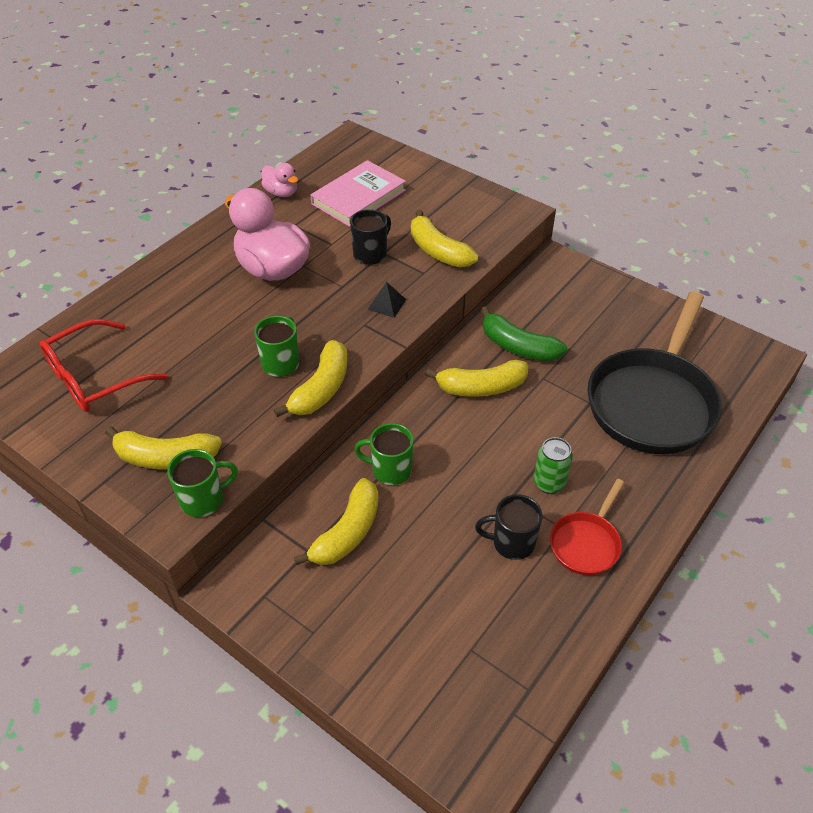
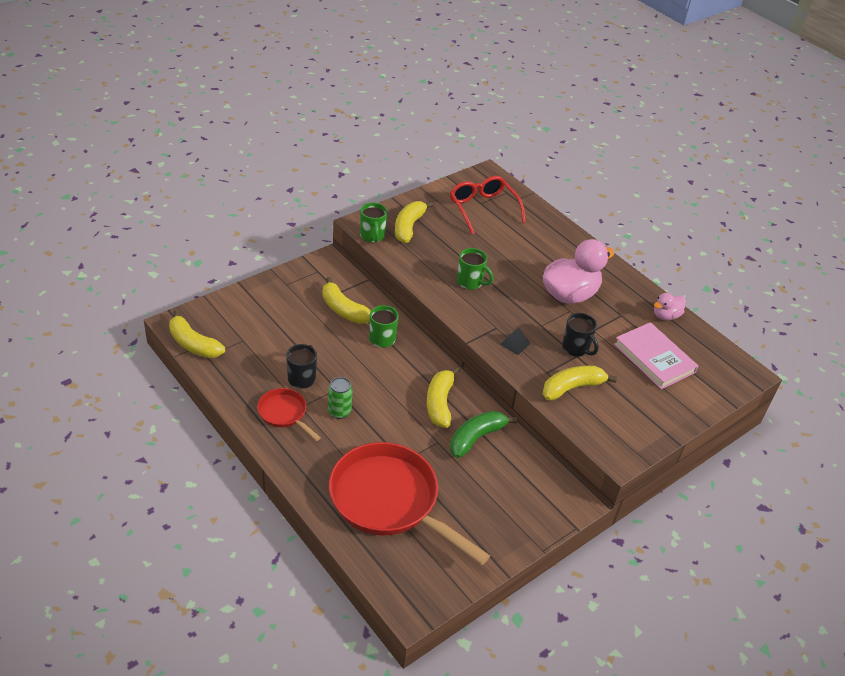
camera: 100 degrees right, 5 degrees down
yellow banana [274,340,348,417] -> yellow banana moved to [169,310,225,358]
black pan [587,292,722,454] -> red pan [329,442,490,565]

